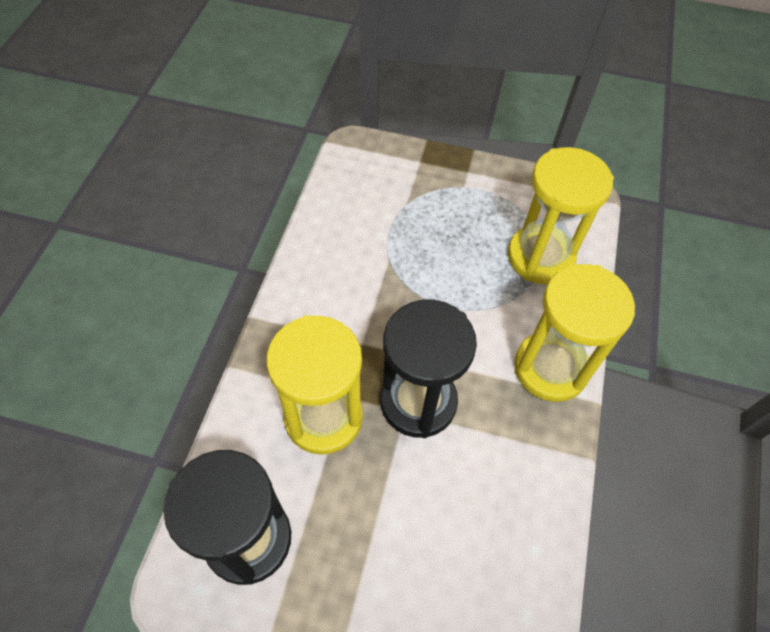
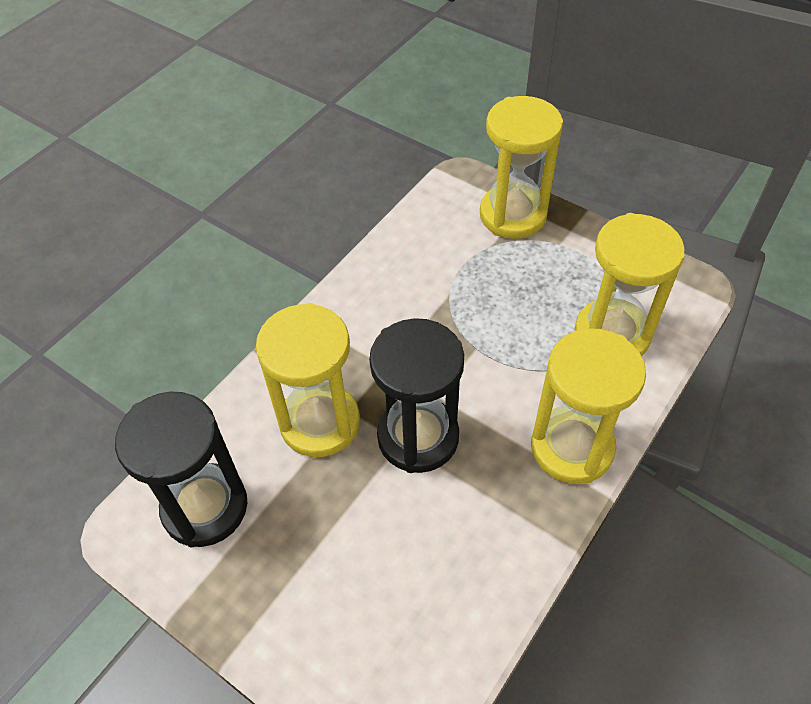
camera: 25 degrees right, 5 degrees down
none -> yellow hourglass [480,96,563,239]

